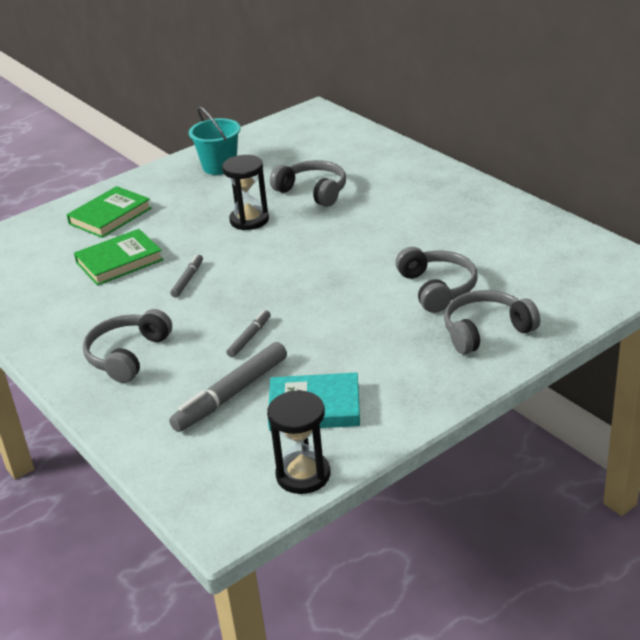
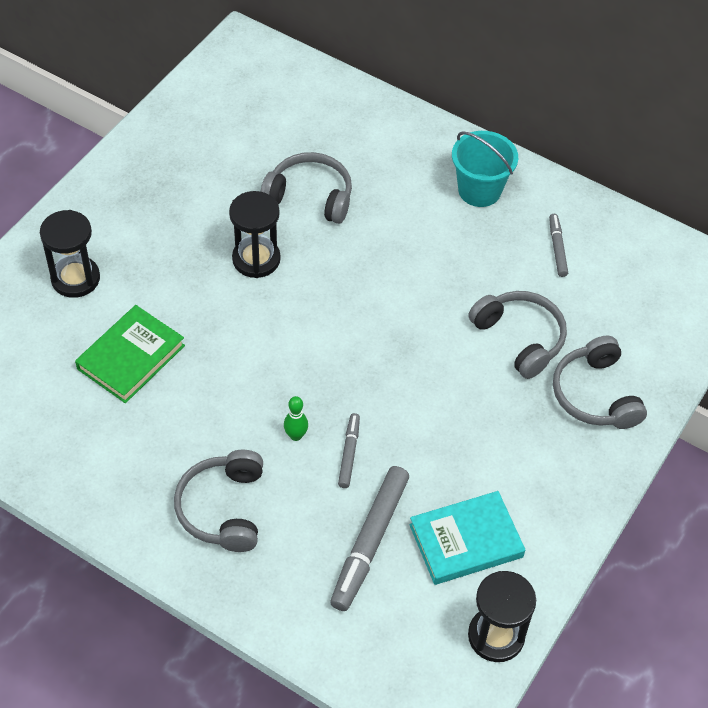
camera: 25 degrees left, 20 degrees up
green book [67,186,152,238] -> black hourglass [40,210,100,298]
grey marker [170,254,203,298] -> grey marker moved to [549,214,568,277]
turquoise bucket [189,106,240,175] -> turquoise bucket moved to [452,131,518,207]
grey headphones [444,290,540,354] -> grey headphones turned 60 degrees counterclockwise [553,336,647,429]
none -> green bowling pin [284,396,308,441]

